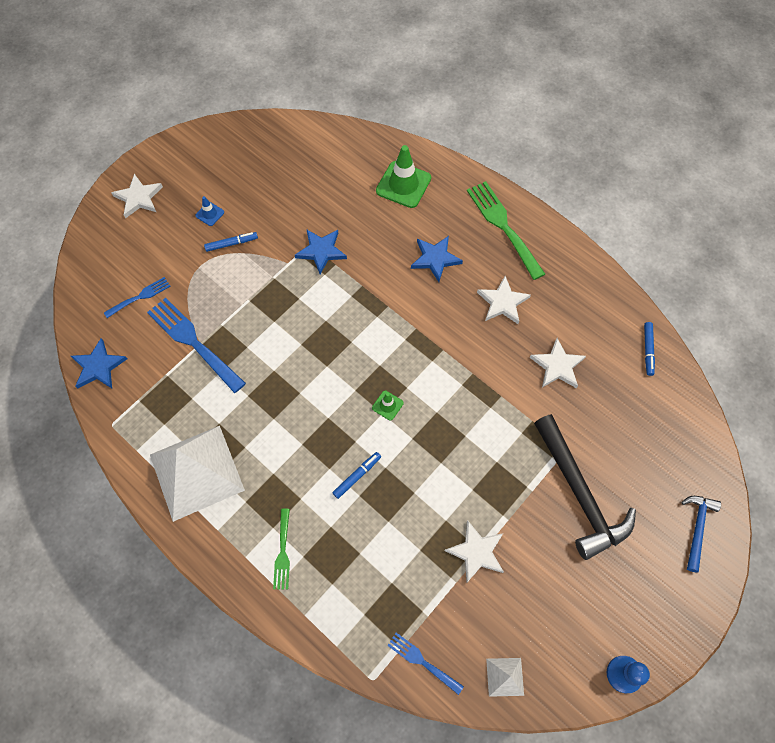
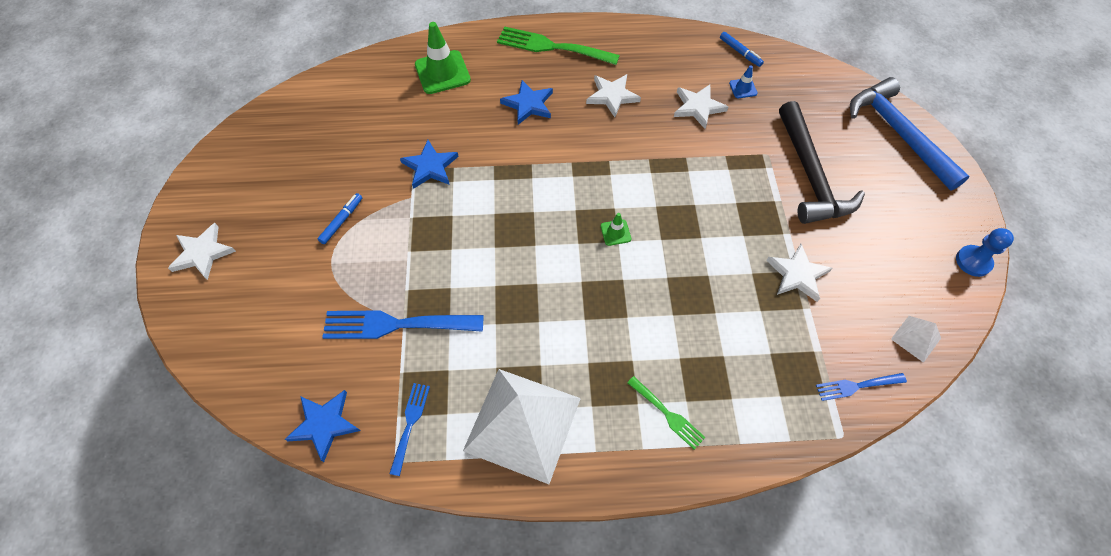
camera: 45 degrees left, 5 degrees down
blue fork [104,277,171,318] -> blue fork moved to [389,383,430,476]
blue traffic cone [195,196,224,226] -> blue traffic cone moved to [729,65,758,98]
blue marker [332,452,381,499] -> none
black hammer [534,414,636,560] -> black hammer turned 60 degrees clockwise [779,101,865,224]
blue hammer [681,496,721,572] -> blue hammer [850,77,970,191], size x1.90

